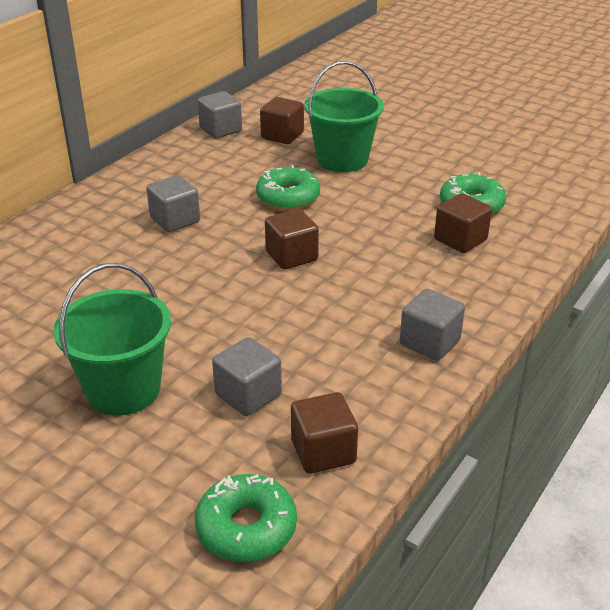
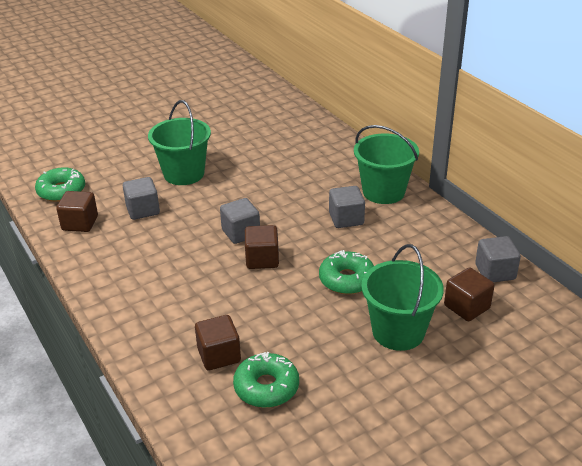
camera: 115 degrees right, 0 degrees up
grey cube [400,289,465,361] -> grey cube moved to [220,198,260,244]
none -> green bucket [354,125,419,204]

